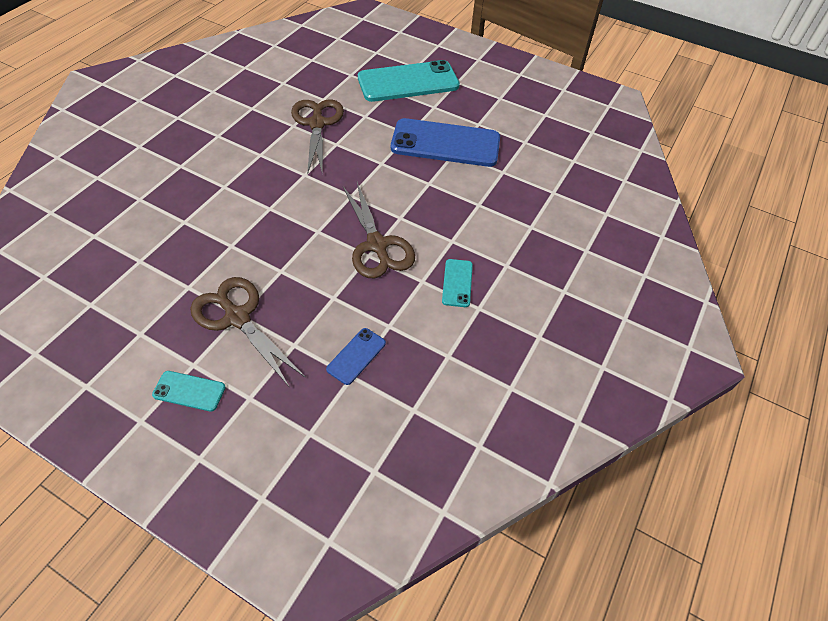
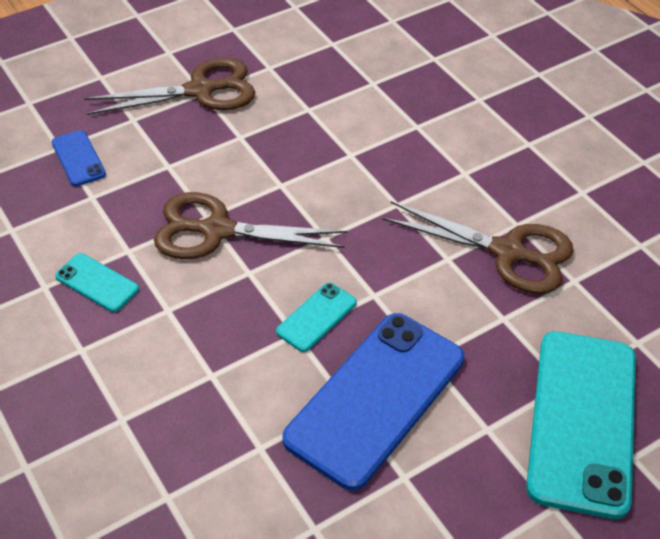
camera: 120 degrees right, 5 degrees down
turquoise phone [152,371,226,412] -> turquoise phone moved to [276,283,357,352]

